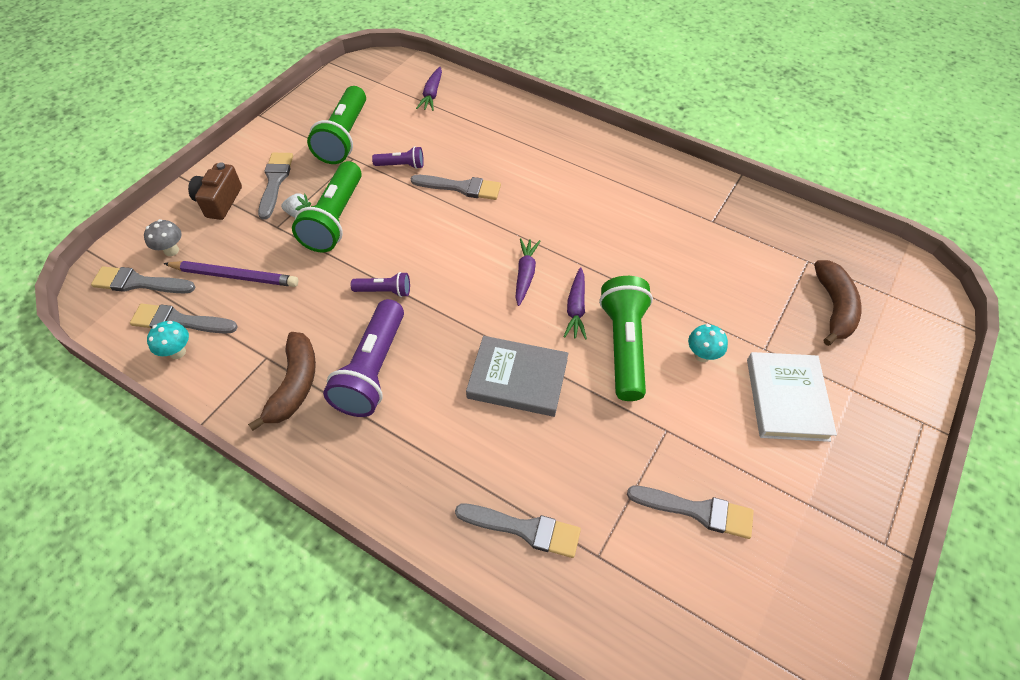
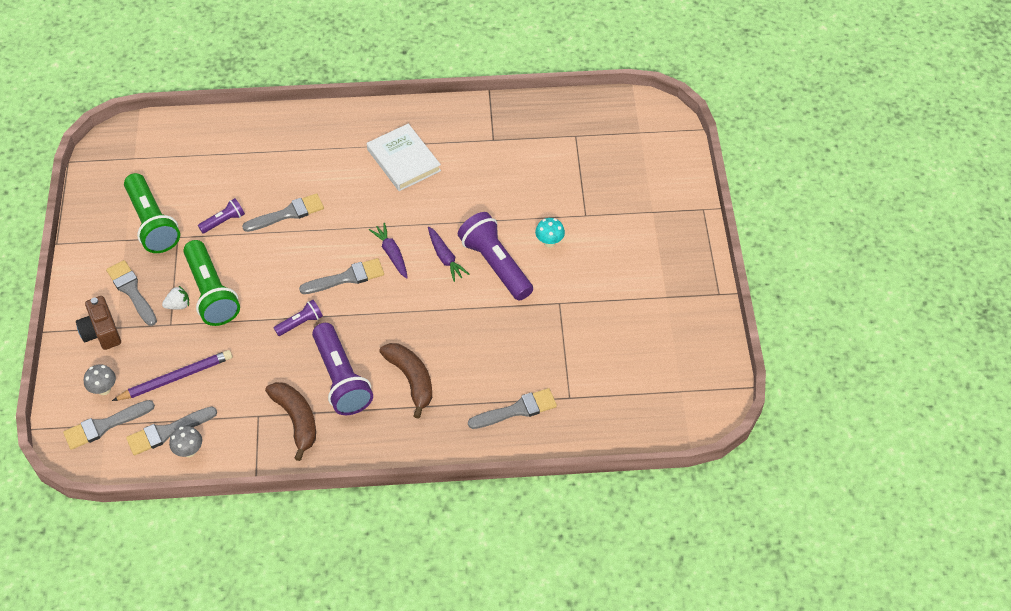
camera: 35 degrees left, 0 degrees up
turquoise mushroom [147,321,189,359] -> grey mushroom [169,426,202,457]
purple carrot [416,67,442,111] -> none
grey book [466,336,568,417] -> none
green flashlight [599,276,653,401] -> purple flashlight [458,212,533,301]
grey brush [627,486,754,539] -> grey brush moved to [299,258,384,294]
white book [747,352,837,442] -> white book moved to [367,124,441,191]
brown banana [814,260,861,346] -> brown banana moved to [379,343,432,419]

